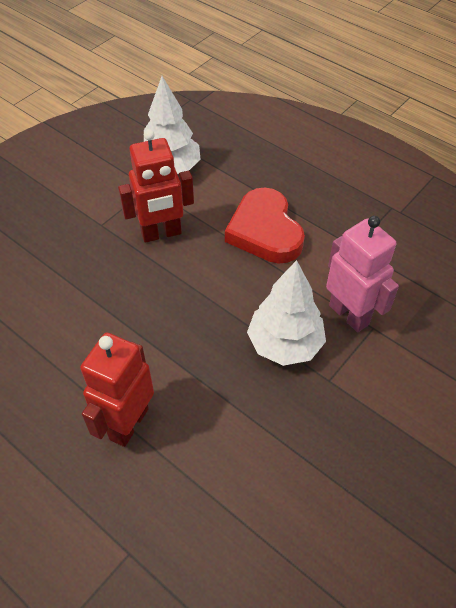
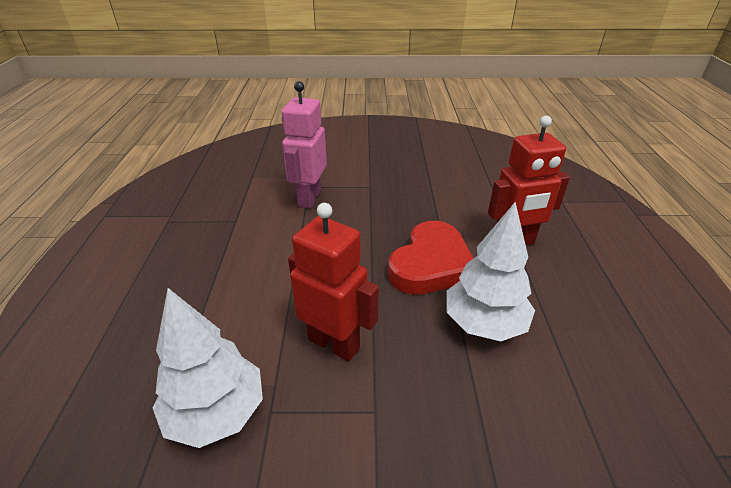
camera: 130 degrees left, 15 degrees down
red heart [225,188,305,264] -> red heart moved to [388,221,474,295]
white tree [247,260,326,366] -> white tree moved to [446,202,535,341]

